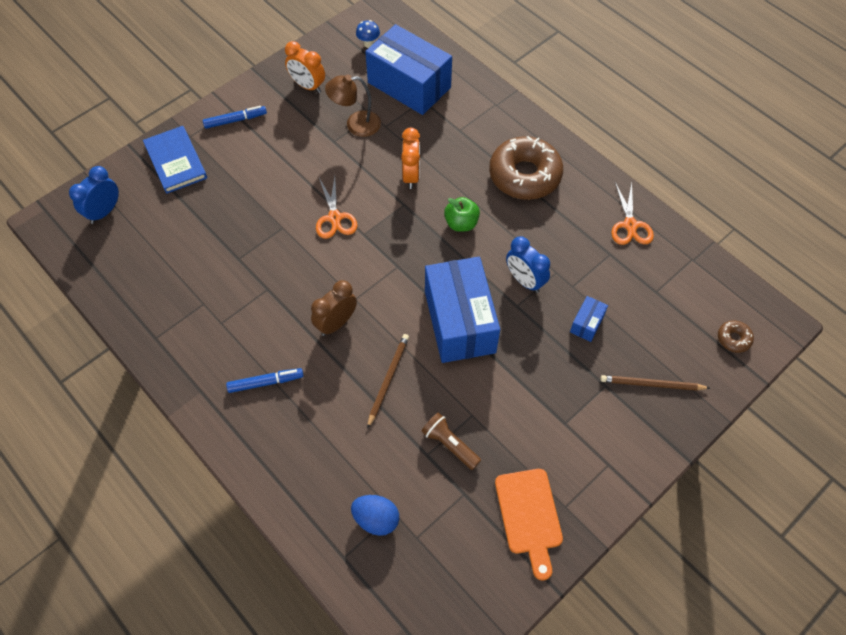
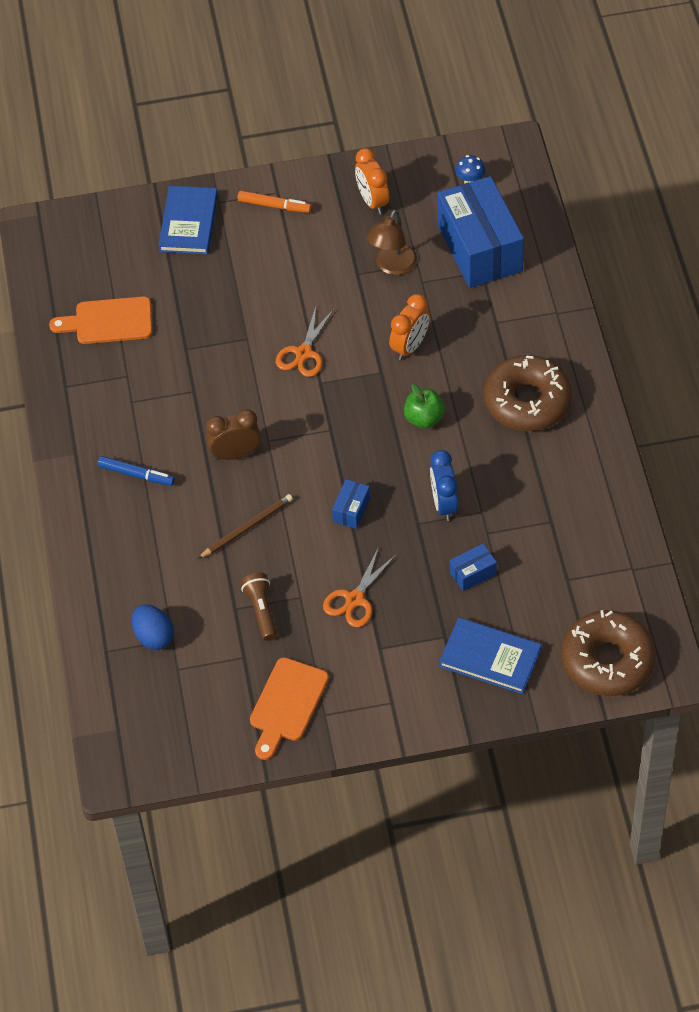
camera: 35 degrees right, 5 degrees down
blue clock [69,166,119,224] -> none
blue marker [203,106,267,129] -> orange marker [238,191,311,213]
brown lamp [325,75,381,137] -> brown lamp turned 90 degrees counterclockwise [367,210,417,275]
blue box [425,257,500,363] -> blue box [332,479,370,529], size x0.42
brown pencil [600,375,710,391] -> blue book [439,617,542,694]
orange scissors [611,182,654,245] -> orange scissors moved to [323,547,396,627]
brown donut [718,320,754,353] -> brown donut [561,610,656,696], size x2.35
none -> orange cutting board [49,296,152,344]

